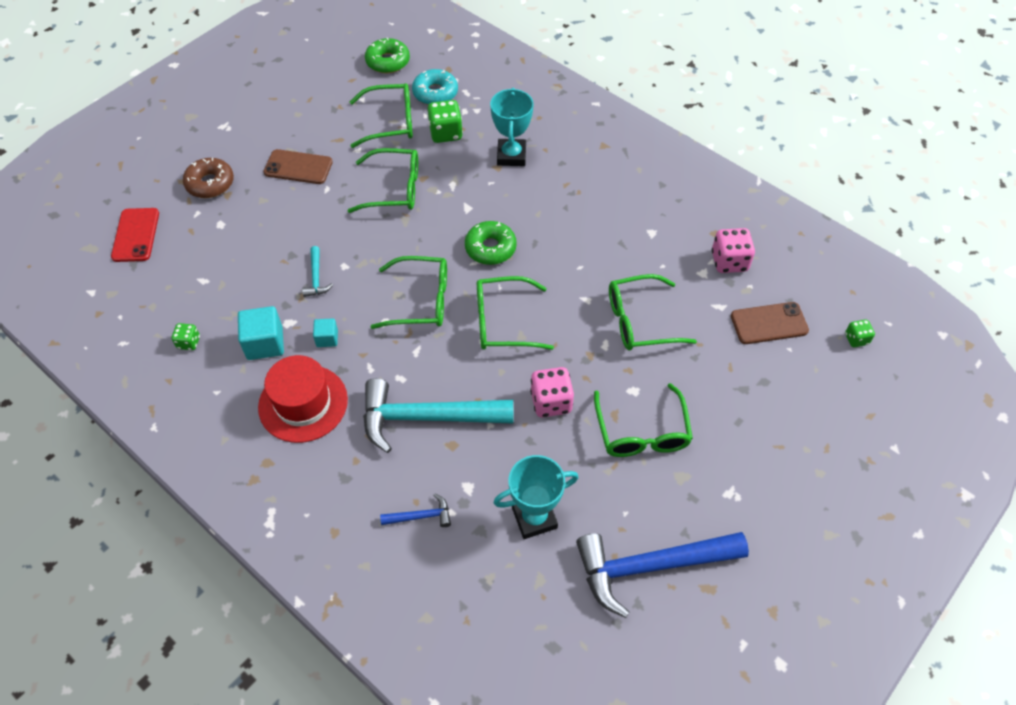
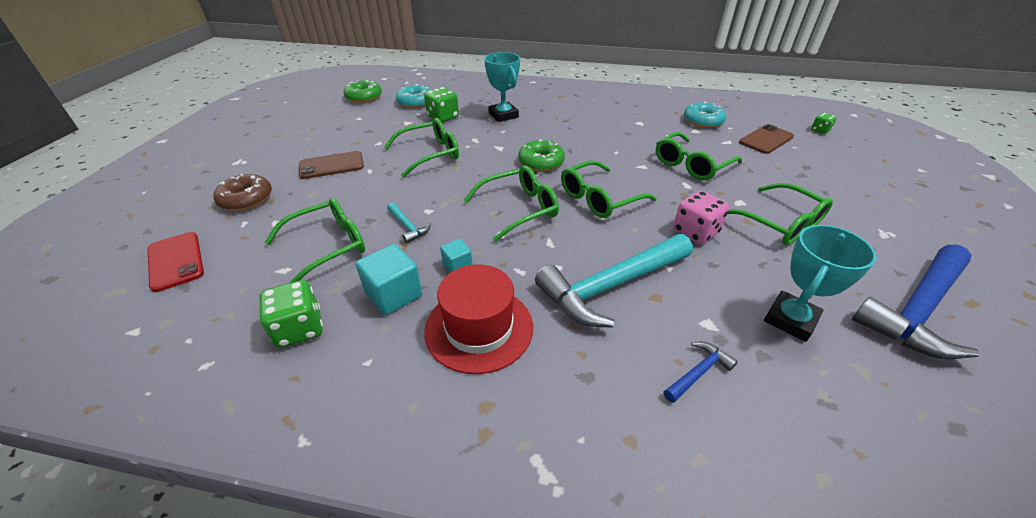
camera: 30 degrees left, 15 degrees down
green dice [171,323,200,350] -> green dice [259,280,323,348], size x1.74
green glasses [350,83,413,148] -> green glasses moved to [264,197,365,283]
pink dice [712,228,755,273] -> turquoise donut [684,101,726,128]

